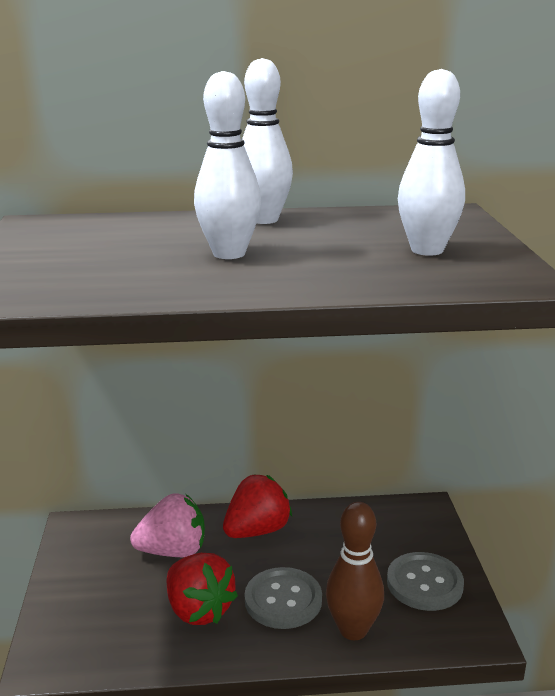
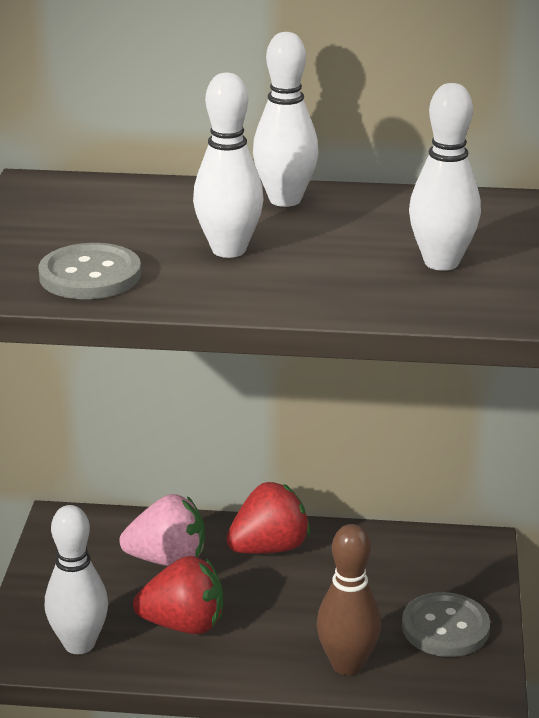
camera: 10 degrees right, 5 degrees up
red strawberry [167,553,238,625] -> red strawberry turned 60 degrees counterclockwise [133,556,223,634]
grey button [245,567,322,629] -> grey button moved to [38,243,141,299]
none -> white bowling pin [45,505,108,654]

